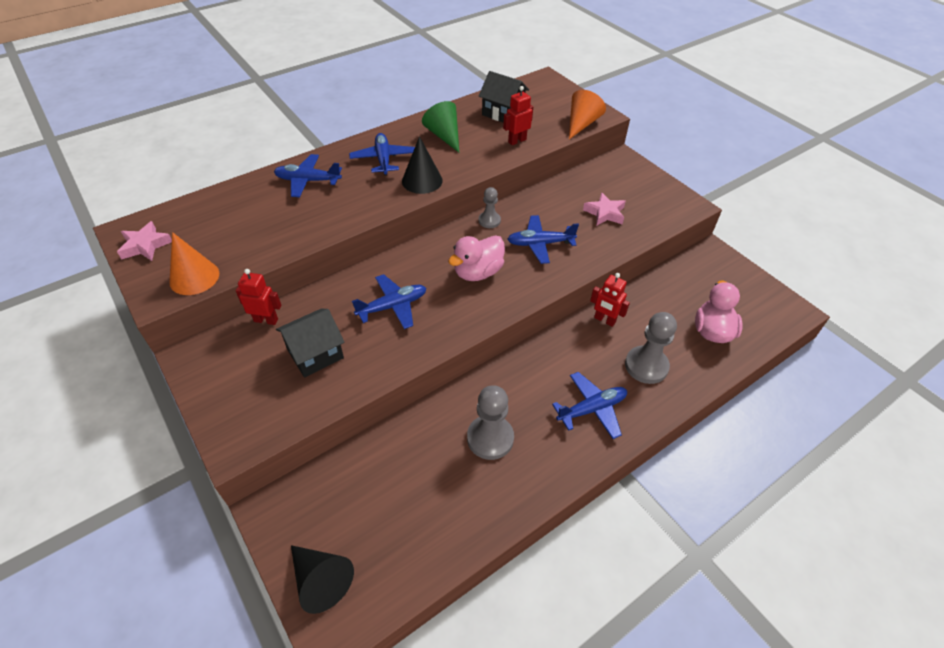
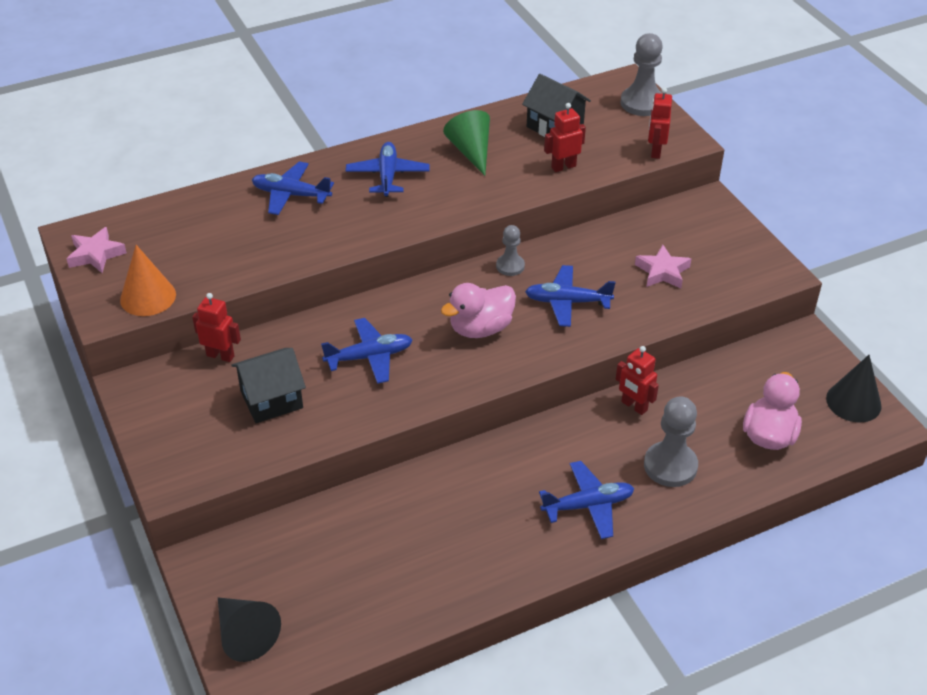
camera: 10 degrees right, 5 degrees down
black cone [402,136,443,194] -> black cone moved to [826,355,882,423]
grey pawn [467,385,514,460] -> grey pawn moved to [620,33,663,116]
orange cone [569,90,606,139] -> red robot [648,87,672,159]

